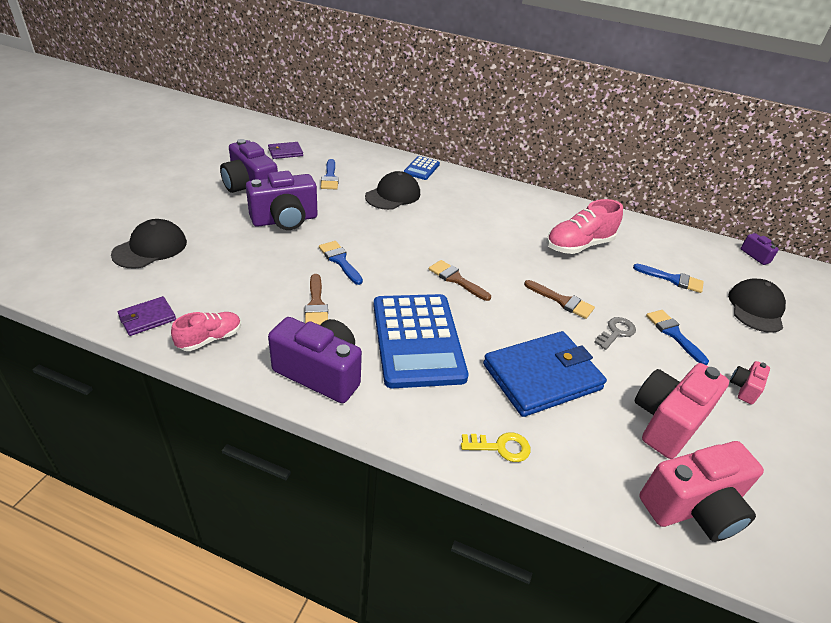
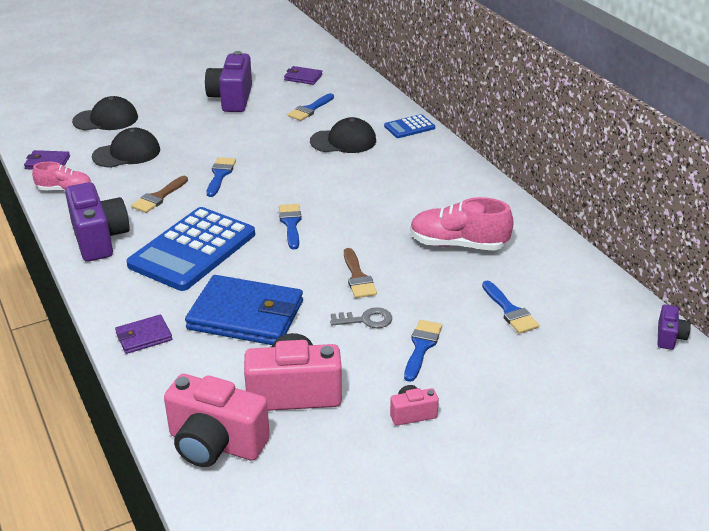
camera: 45 degrees right, 5 degrees down
purple camera [246,171,317,230] -> none
brown brush [429,260,491,301] -> blue brush [279,204,302,249]
yellow key [461,432,531,462] -> purple wallet [115,314,172,354]
black cap [728,278,786,333] -> black cap moved to [92,128,160,168]

